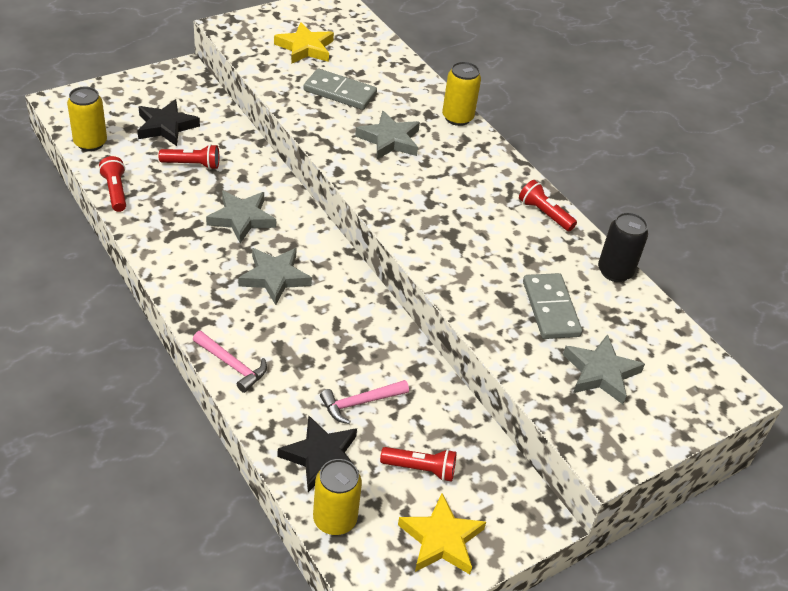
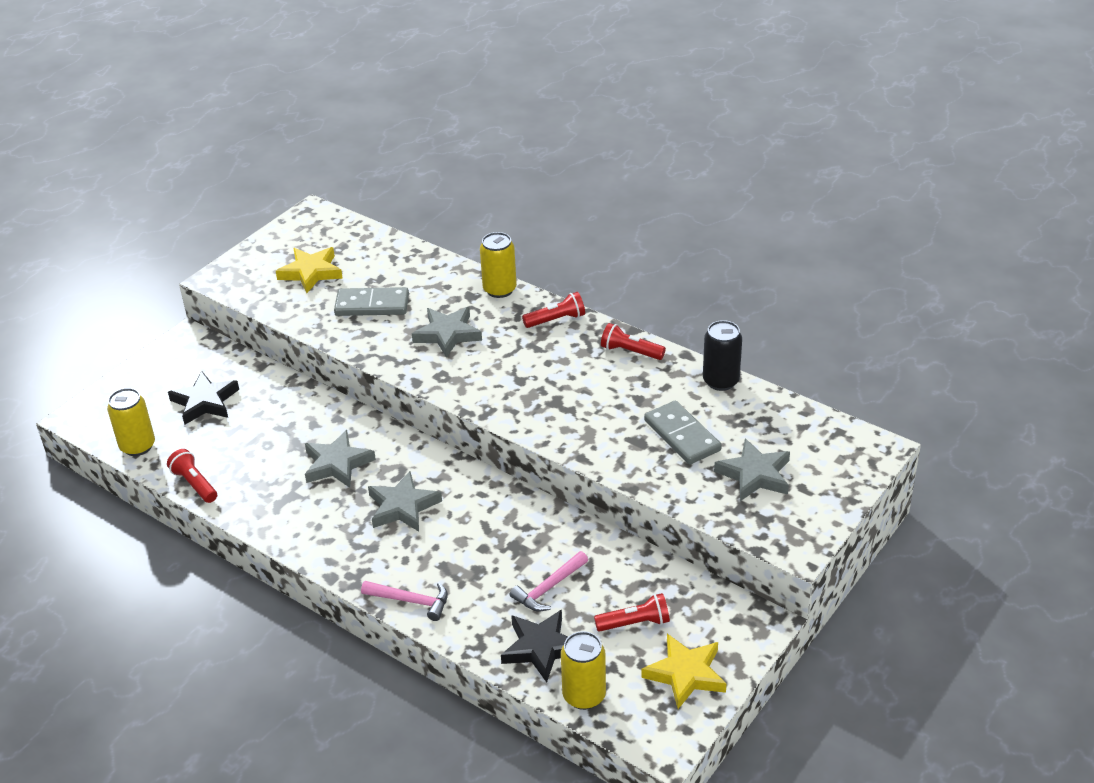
camera: 15 degrees left, 5 degrees down
red flashlight [159,144,219,170] -> red flashlight moved to [522,292,585,328]

